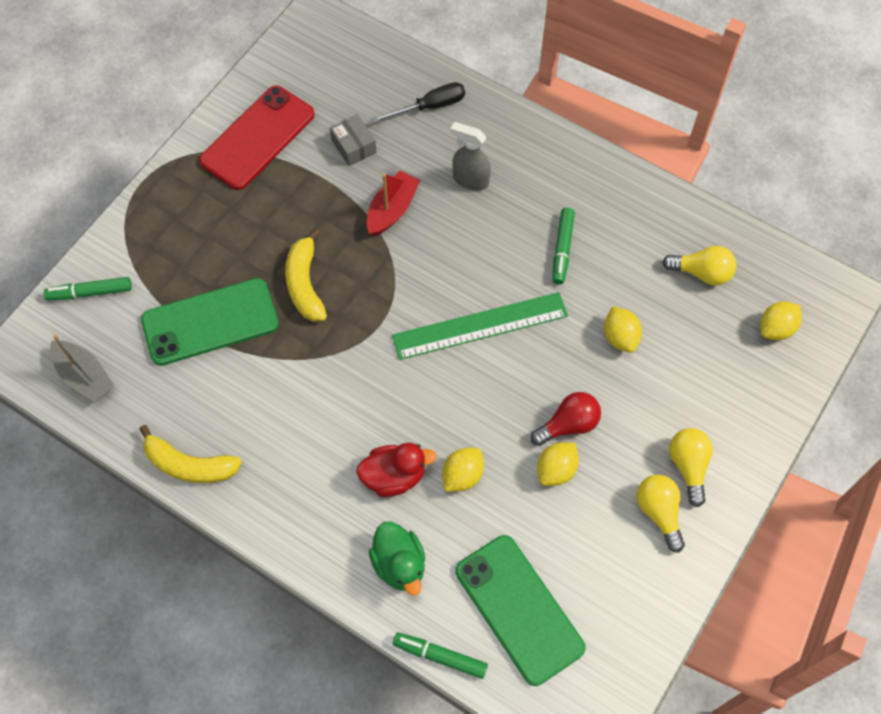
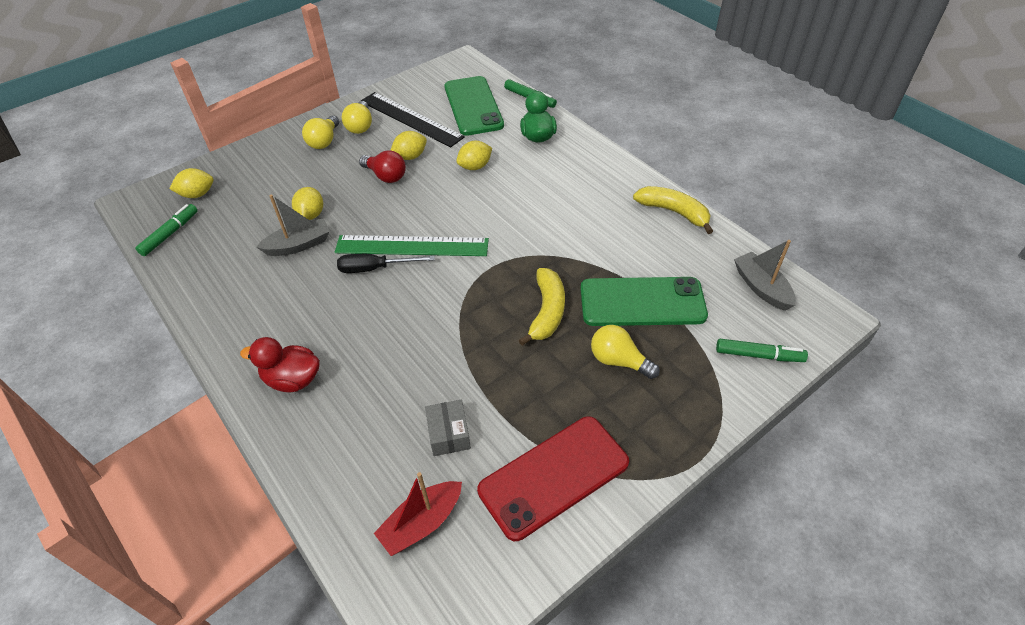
camera: 160 degrees left, 15 degrees down
red duck [356,443,437,497] -> red duck moved to [240,337,320,392]
red boat [367,171,420,236] -> red boat moved to [374,472,462,556]
black screwdriver [371,82,465,123] -> black screwdriver moved to [337,254,435,273]
grey spray bottle [450,122,491,191] -> none
red light bulb [531,392,601,446] -> red light bulb turned 135 degrees counterclockwise [359,150,406,183]
green marker [552,208,575,284] -> green marker moved to [135,204,198,256]
yellow light bulb [662,246,736,285] -> yellow light bulb moved to [591,325,660,379]
none -> grey boat [257,195,330,256]
none -> black ruler [361,92,465,147]

